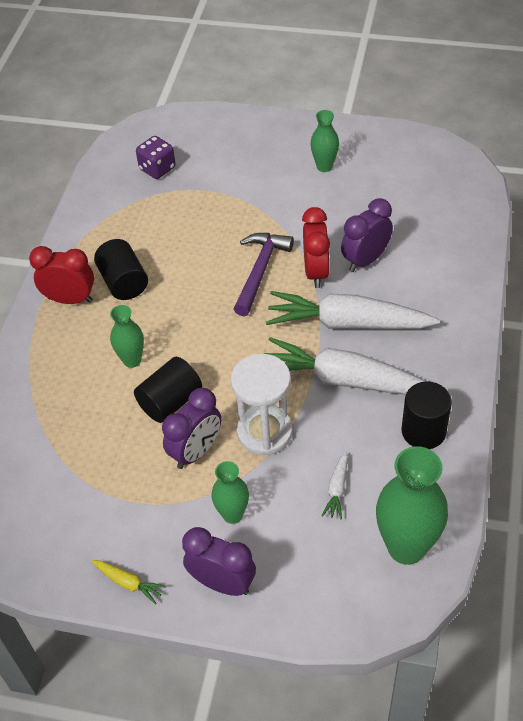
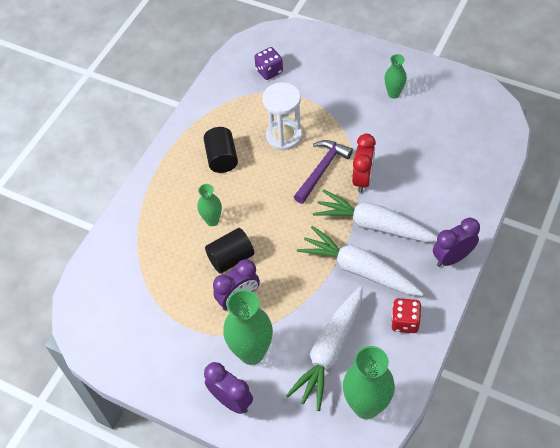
camera: 15 degrees right, 5 degrees up
red clock [29,246,94,304] -> none
yellow carrot [91,560,166,604] -> none
green vase [212,461,249,524] -> green vase [223,289,273,365], size x1.80
white hourglass [231,354,293,455] -> white hourglass moved to [262,82,302,150]
white carrot [322,451,348,519] -> white carrot [286,286,363,411], size x2.44
purple clock [341,198,393,272] -> purple clock moved to [433,218,480,267]
black cylinder [402,381,452,449] -> red dice [391,298,421,333]

